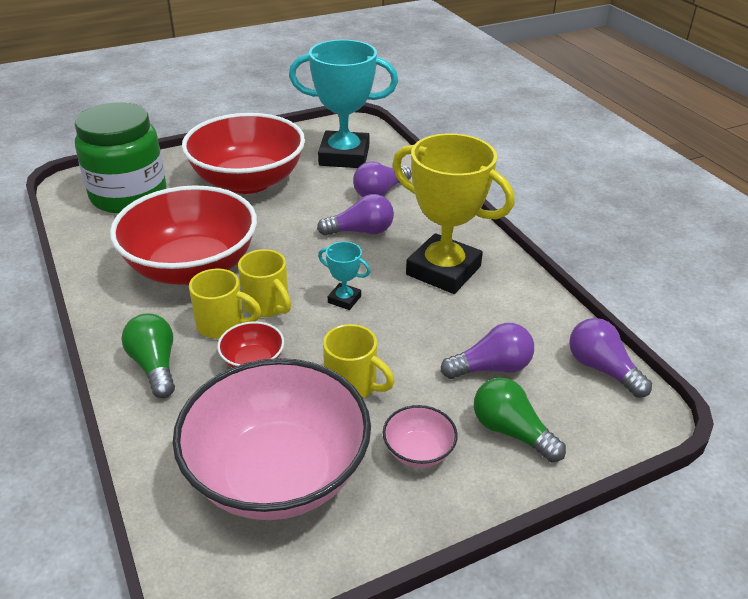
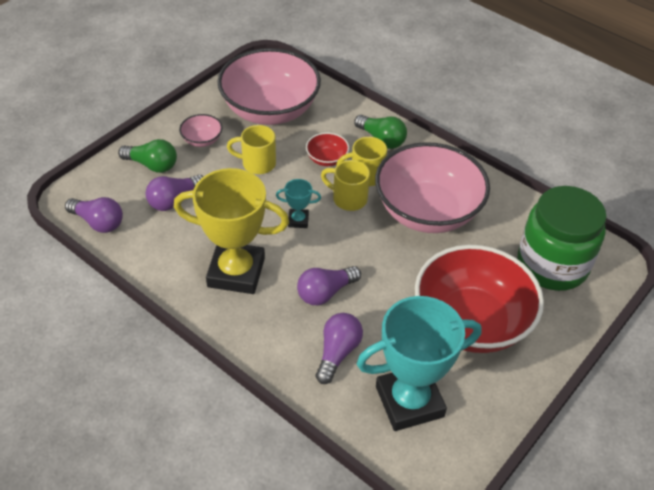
camera: 155 degrees right, 10 degrees up
red bowl [110,185,257,285] -> pink bowl [375,142,490,233]

